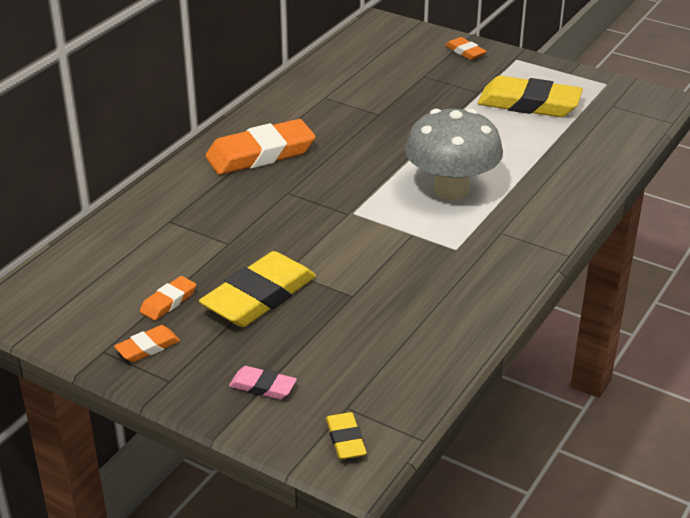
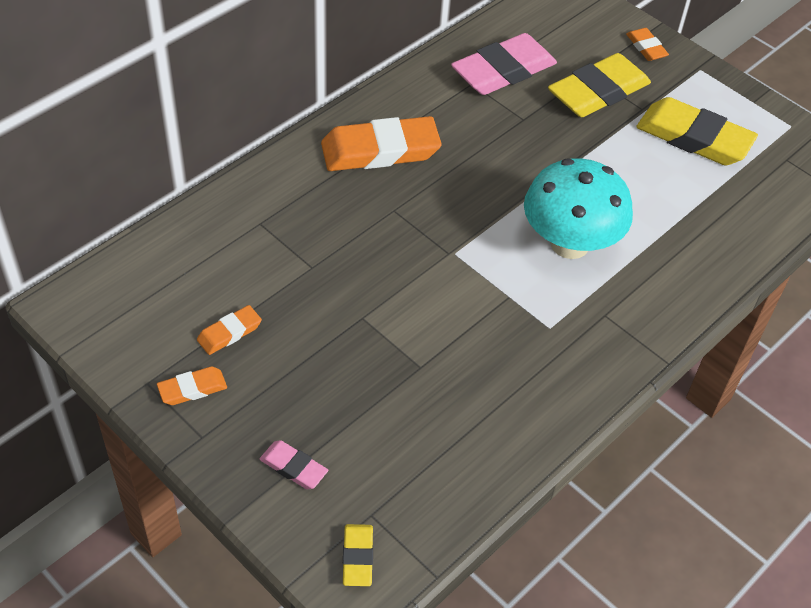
camera: 10 degrees right, 15 degrees up
yellow eraser [199,251,316,327] -> yellow eraser moved to [548,53,651,117]
grey mushroom [405,109,503,200] -> turquoise mushroom [524,158,633,259]
none -> pink eraser [451,33,557,95]

